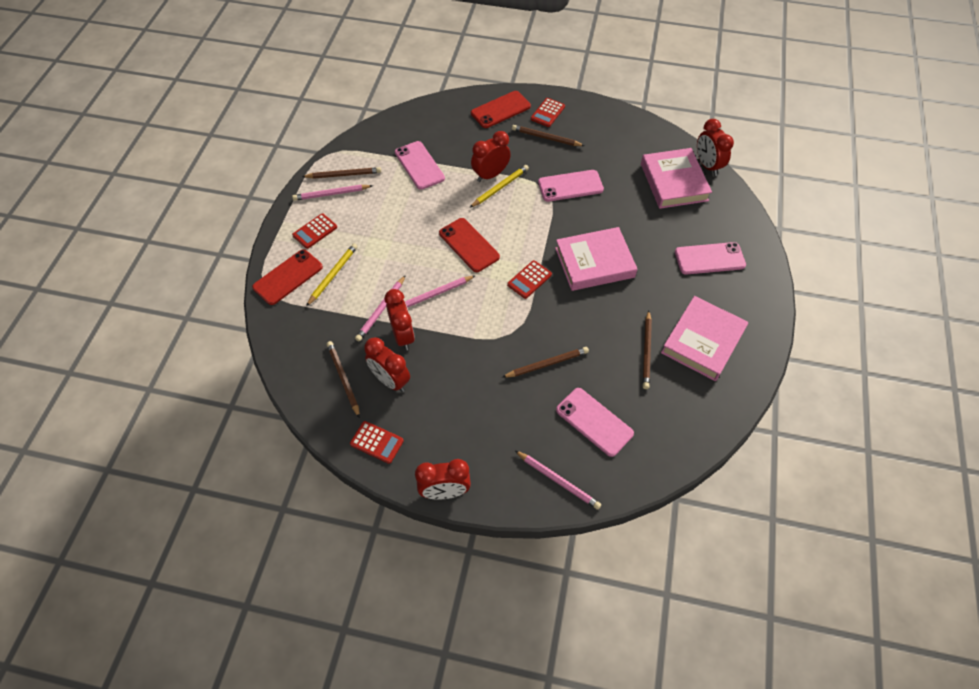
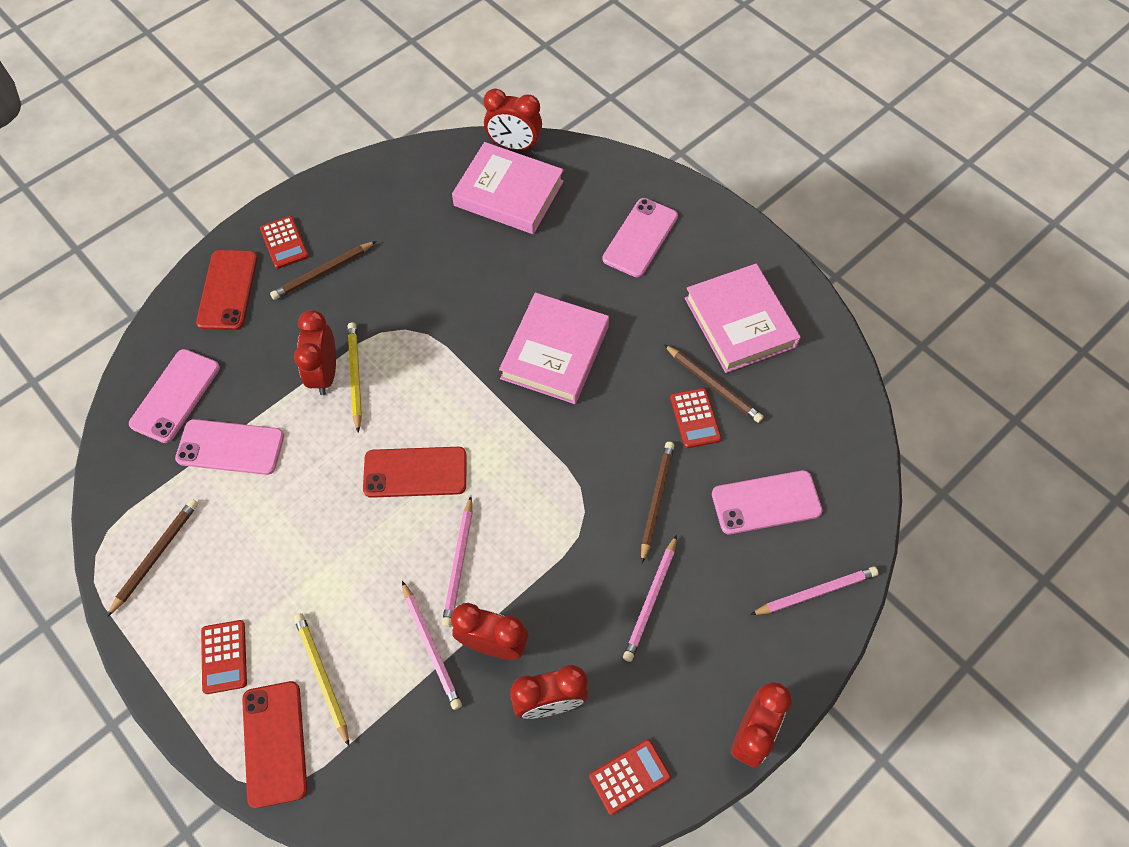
camera: 55 degrees left, 5 degrees up
pink pencil [292,185,373,201] -> pink pencil moved to [623,535,677,662]
brown pencil [327,341,360,418] -> none
red calculator [507,260,552,299] -> red calculator moved to [670,388,722,448]
pink phone [538,170,604,202] -> pink phone moved to [129,349,220,443]

